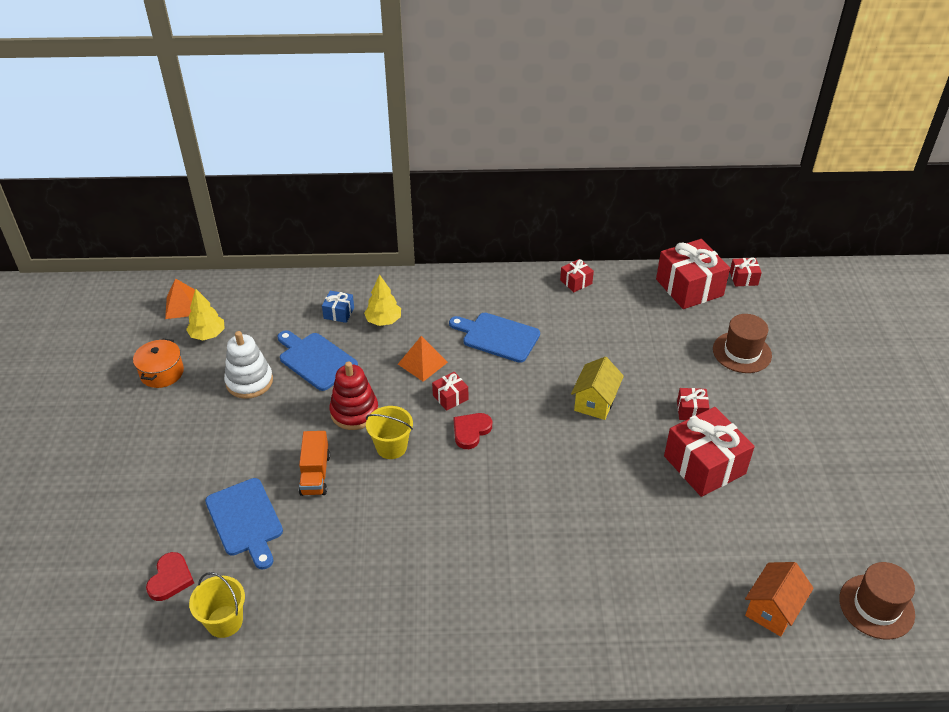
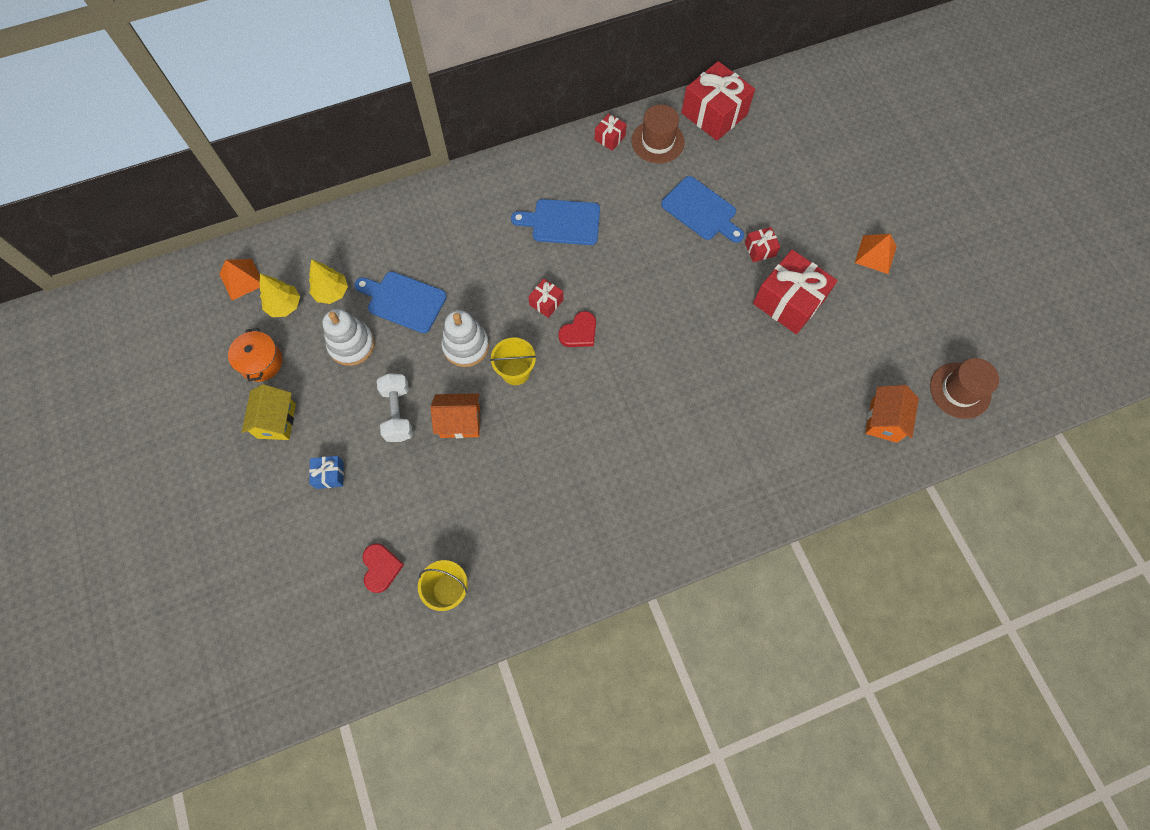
camera: 20 degrees left, 25 degrees up
blue cutting board [205,478,283,569] -> blue cutting board moved to [661,176,744,243]
orange truck [299,431,330,496] -> orange house [431,393,480,438]
blue gift [322,291,354,323] -> blue gift moved to [309,456,344,489]
red stacking toy [330,361,378,430] -> white stacking toy [441,310,489,367]
yellow tree [364,274,401,326] -> yellow tree moved to [309,259,348,304]
orange pyramid [398,336,448,382] -> orange pyramid moved to [855,234,897,274]
red heart [454,413,492,449] -> red heart turned 150 degrees counterclockwise [558,311,596,347]
yellow house [571,357,624,420] -> yellow house moved to [242,384,296,440]
brown hat [713,314,772,373] -> brown hat moved to [631,105,685,163]
red gift [730,257,762,287] -> none
none -> white dumbbell [377,373,413,442]

